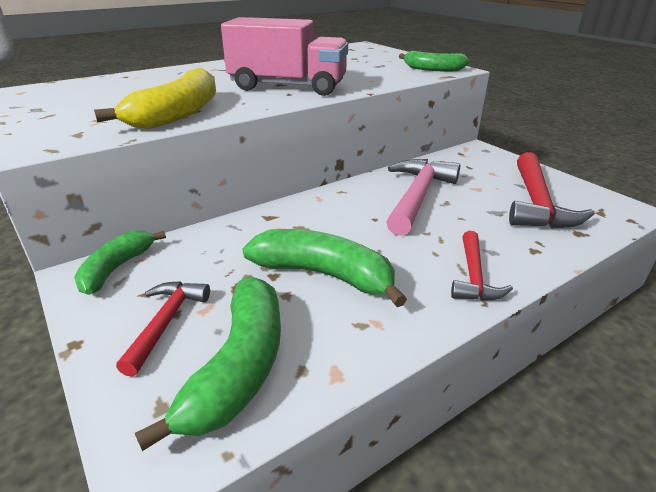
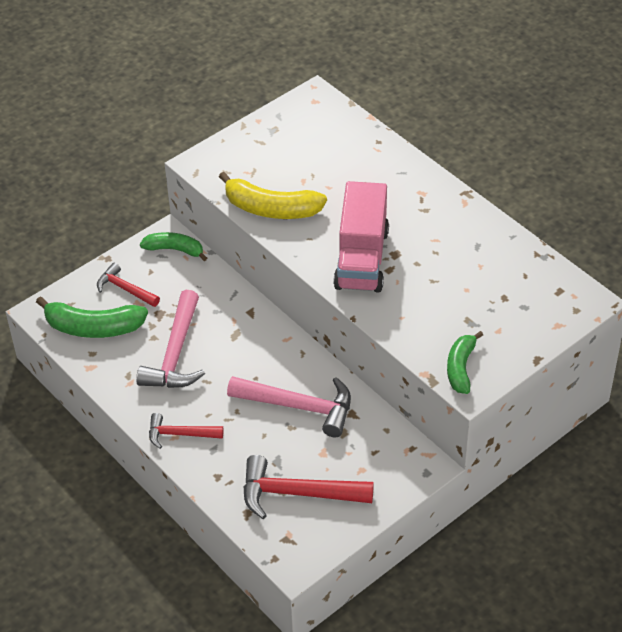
camera: 85 degrees right, 15 degrees up
red hammer [116,281,210,377] -> red hammer turned 150 degrees counterclockwise [97,263,160,307]
green banana [243,229,407,307] -> pink hammer [136,290,205,388]

